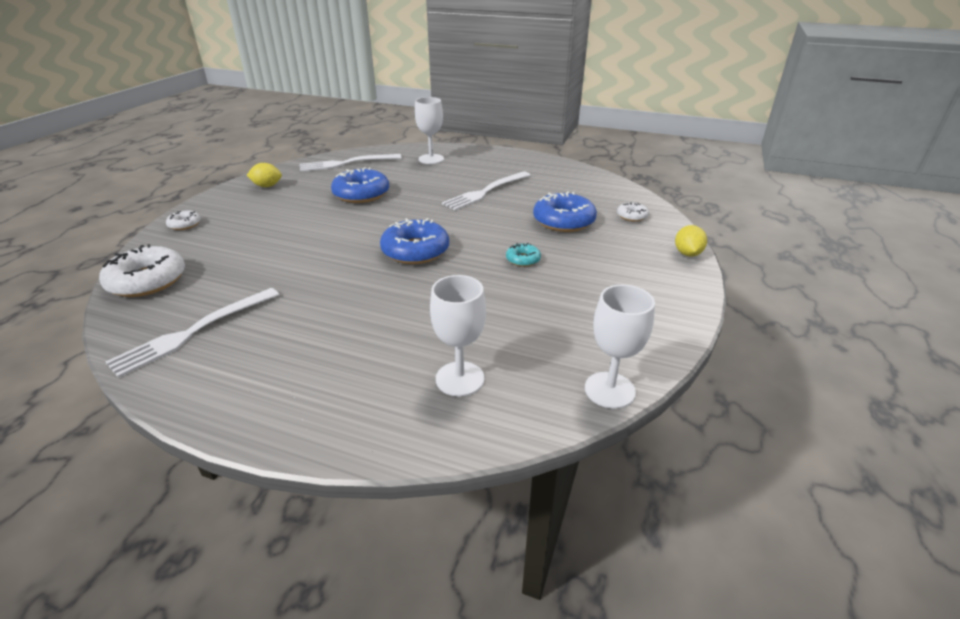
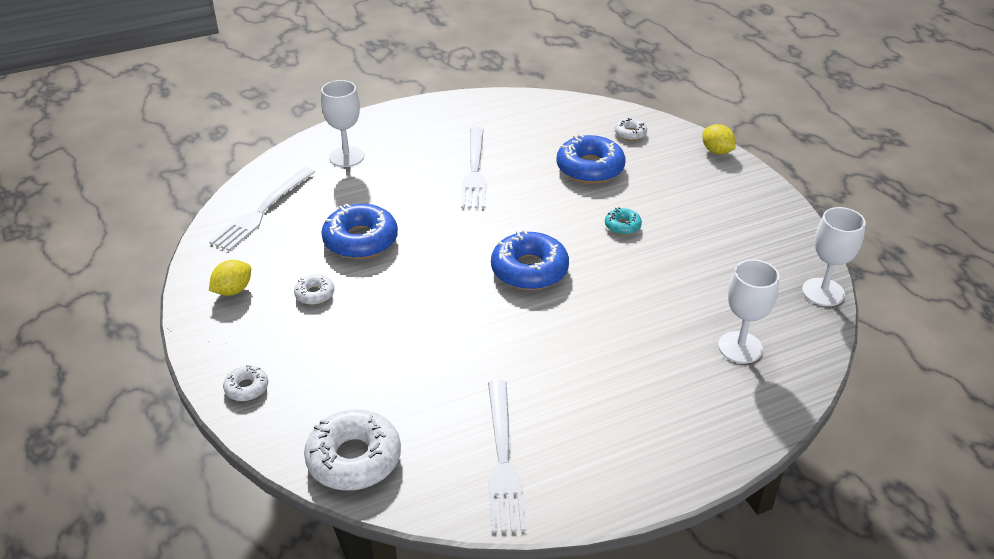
camera: 45 degrees left, 5 degrees up
none -> white donut [294,275,334,305]

